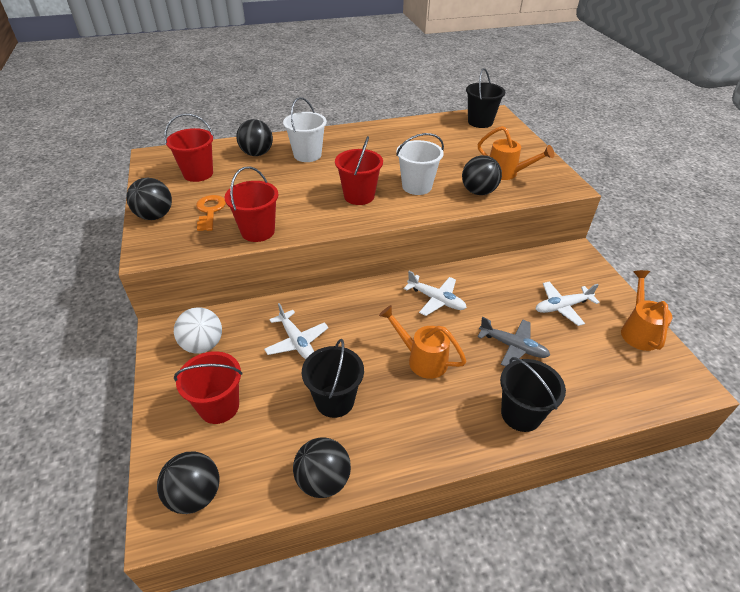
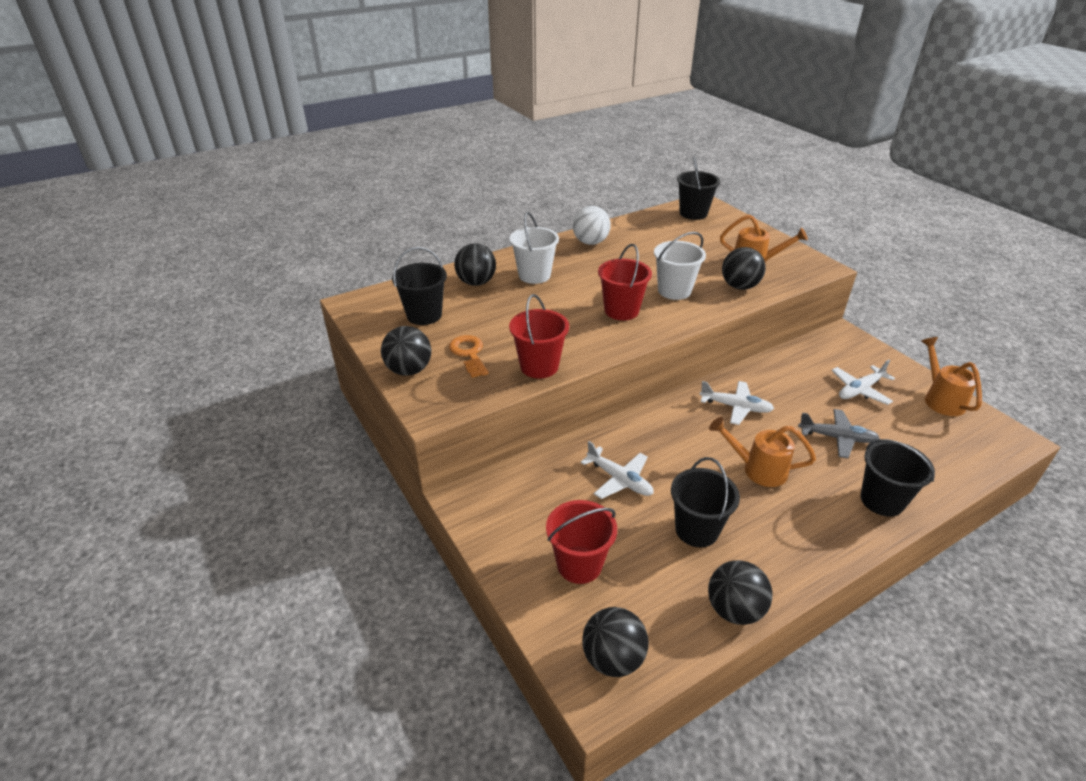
camera: 15 degrees left, 5 degrees down
red bucket [164,114,214,182] -> black bucket [392,247,447,325]
white ball [174,307,222,354] -> white ball moved to [573,206,611,245]

